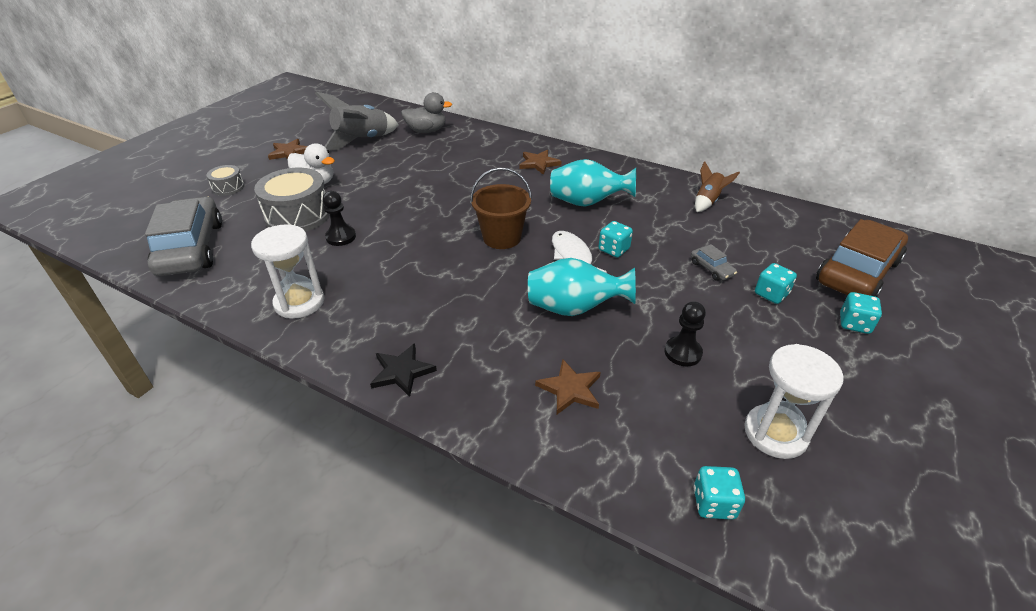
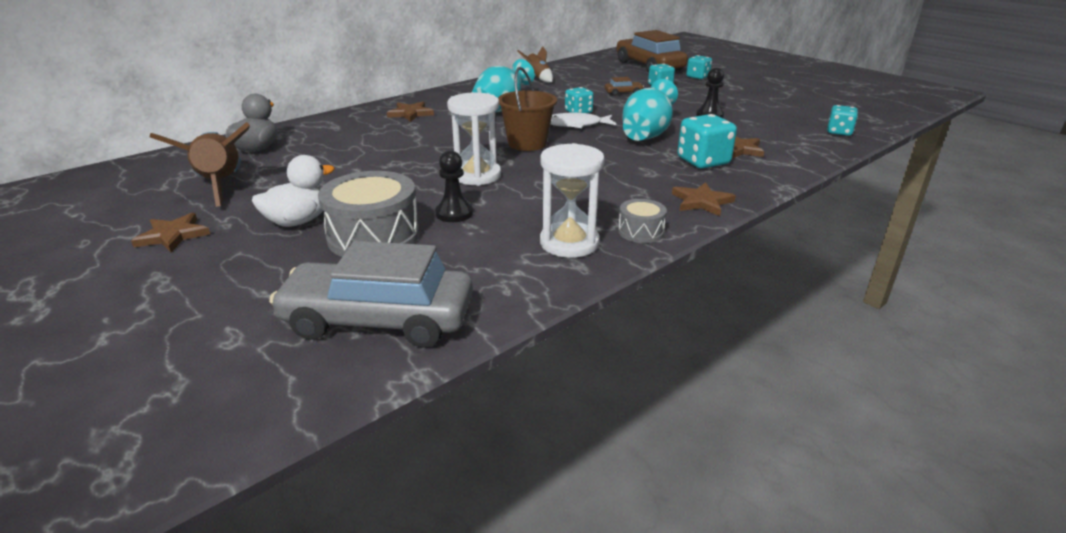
camera: 70 degrees left, 10 degrees down
grey drum [206,165,244,196] -> grey drum moved to [618,199,667,243]
grey rocket [315,91,398,151] -> brown rocket [149,122,250,207]
black star [370,343,437,397] -> brown star [672,182,736,216]
grey car [691,244,737,281] -> brown car [605,77,644,96]
white hourglass [744,344,844,459] -> white hourglass moved to [447,93,501,186]
none -> turquoise dice [677,114,737,169]

